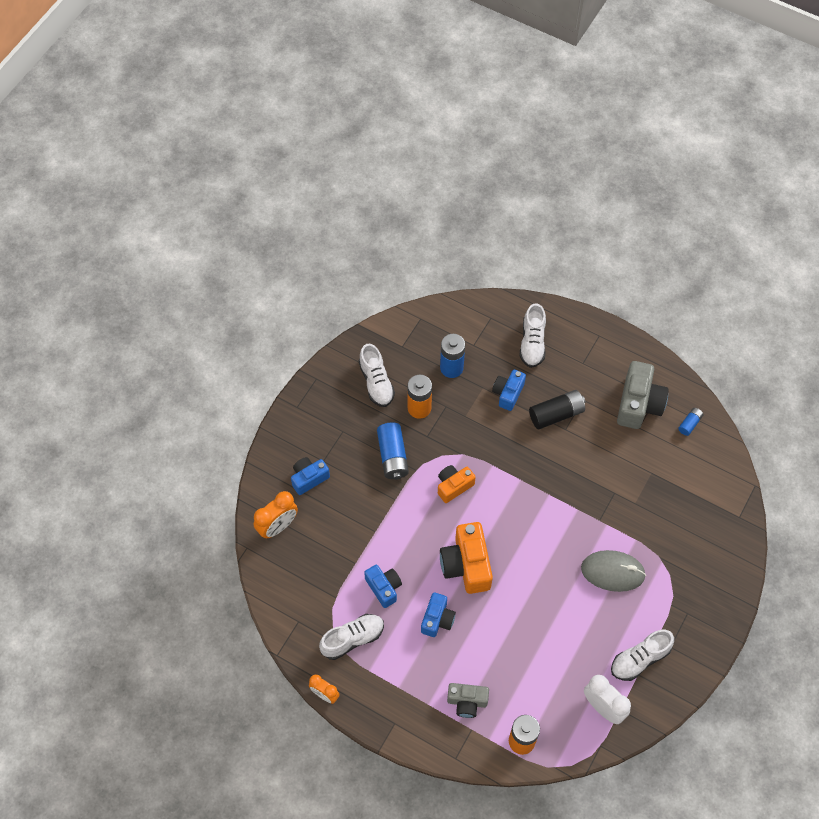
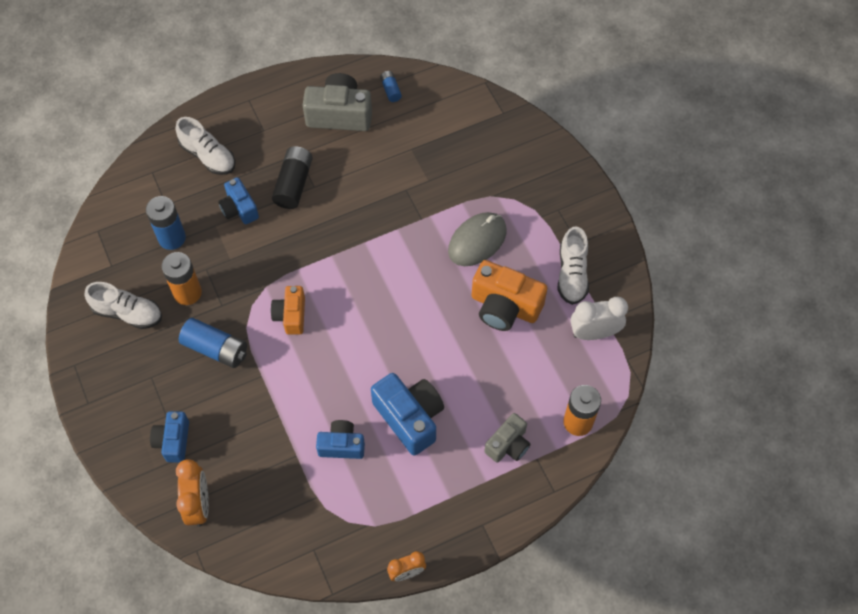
camera: 55 degrees left, 0 degrees up
white shoe [319,614,384,660] -> none
blue camera [421,592,456,637] -> blue camera [371,373,444,456], size x1.63
orange camera [440,522,493,594] -> orange camera moved to [471,260,547,331]
grey camera [617,361,669,429] -> grey camera turned 45 degrees counterclockwise [303,73,372,131]

